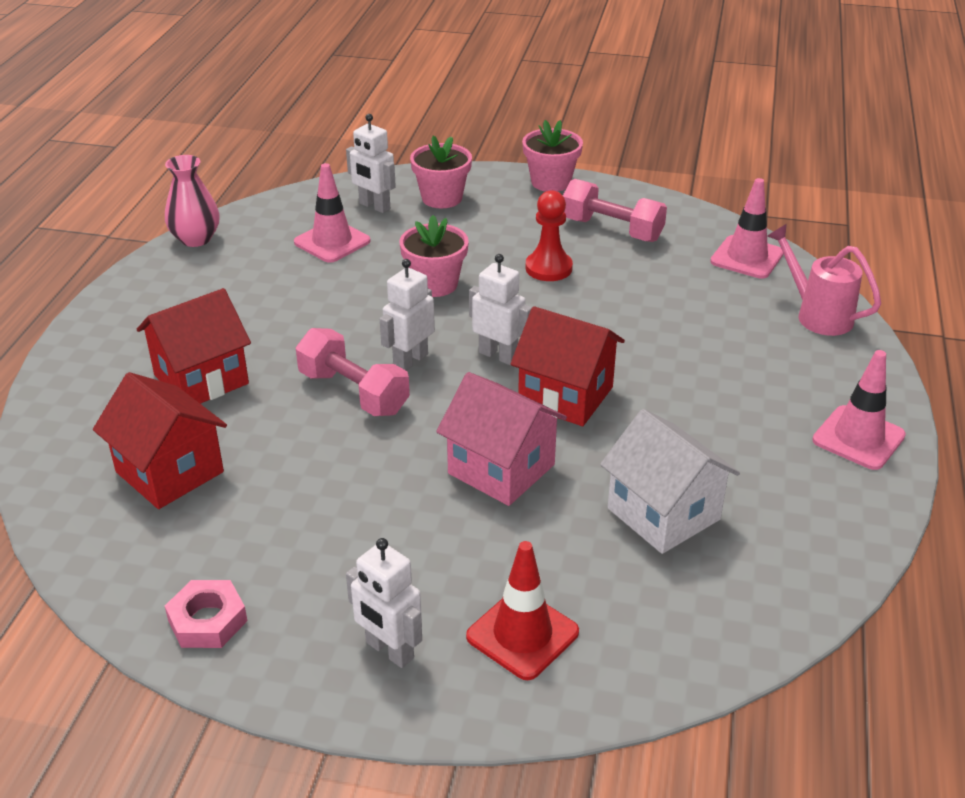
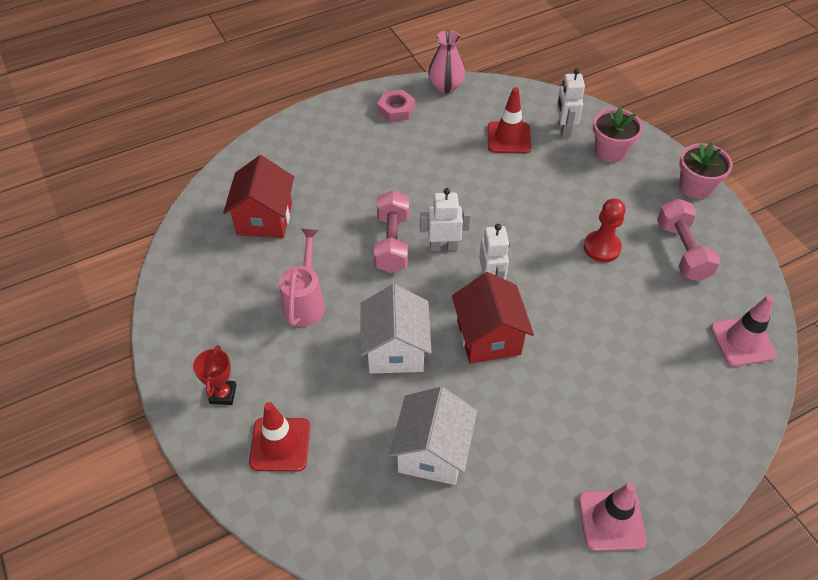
camera: 50 degrees right, 15 degrees up
red house [137,288,251,404] -> none
pink nut [165,580,247,648] -> pink nut moved to [377,90,415,122]
pink traffic cone [294,163,370,263] -> red traffic cone [488,87,531,154]
white robot [346,538,422,668] -> red trophy [193,345,236,405]
pink flower pot [399,215,469,297] -> none
pink house [436,372,567,506] -> white house [360,284,432,374]
pink watering can [767,224,881,336] -> pink watering can moved to [279,228,325,327]

